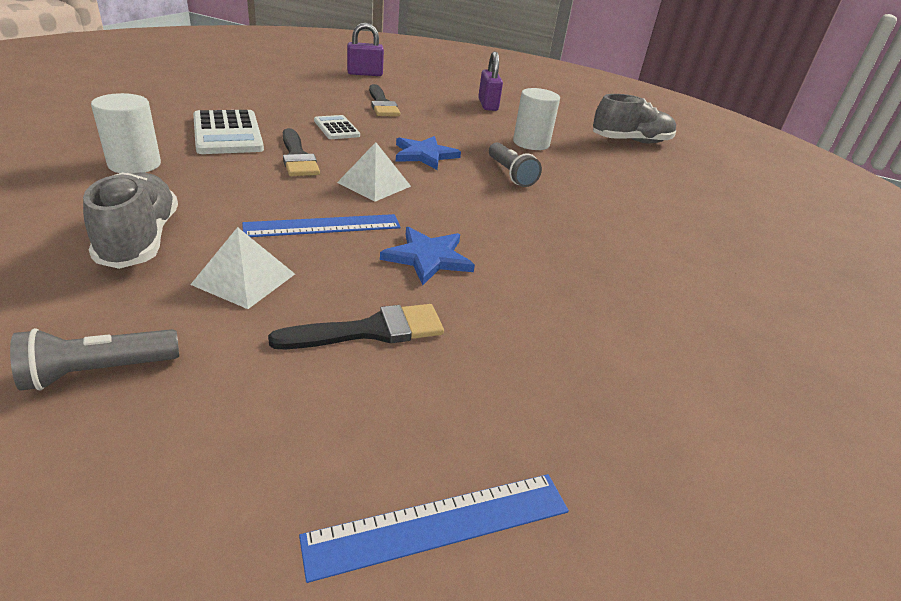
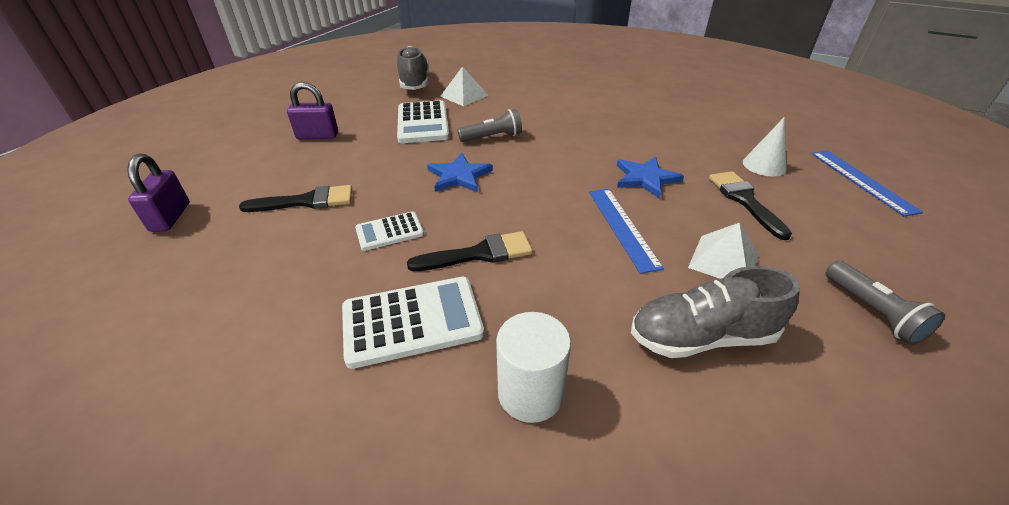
camera: 80 degrees left, 5 degrees up
white pyramid [337,142,411,202] -> white pyramid moved to [440,67,489,106]
white cylinder [513,88,560,150] -> white calculator [397,100,449,143]
none -> white cone [743,117,787,176]

